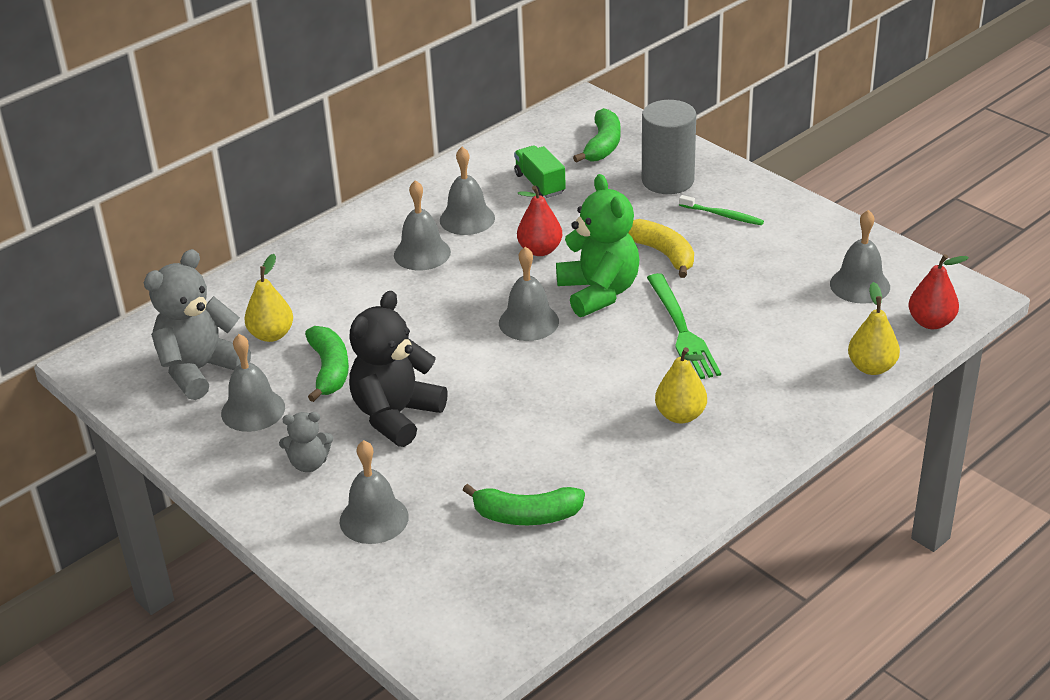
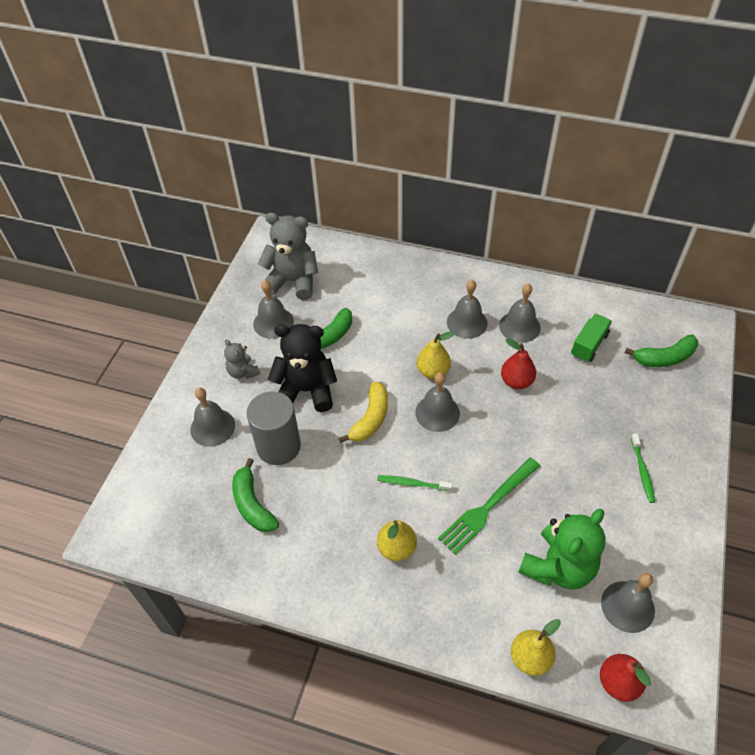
camera: 60 degrees right, 15 degrees up
yellow pear [244,254,293,342] -> yellow pear moved to [417,331,454,379]
green teddy bear [556,174,639,317] -> green teddy bear moved to [518,509,606,590]
yellow banana [628,219,694,278] -> yellow banana moved to [339,381,388,443]
grey cylinder [642,100,696,194] -> grey cylinder moved to [247,391,301,465]
none -> green toothbrush [377,475,453,491]

